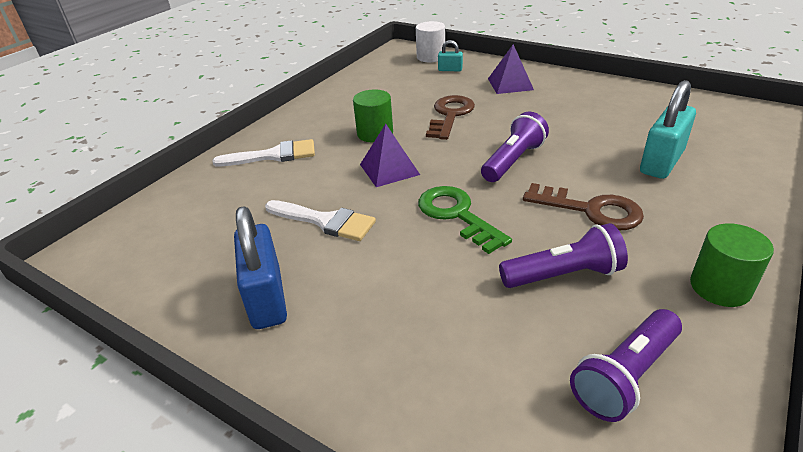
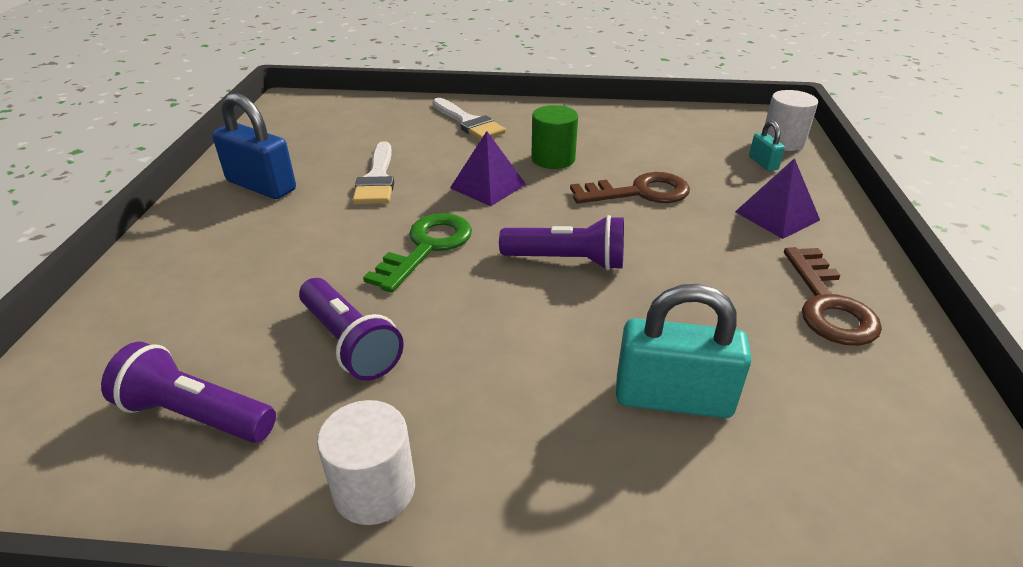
camera: 60 degrees right, 0 degrees up
blue padlock [234,206,287,329] -> blue padlock turned 75 degrees clockwise [212,93,296,199]
brown key [523,183,644,230] -> brown key moved to [784,247,882,346]
green cylinder [690,223,774,307] -> white cylinder [317,400,415,525]

